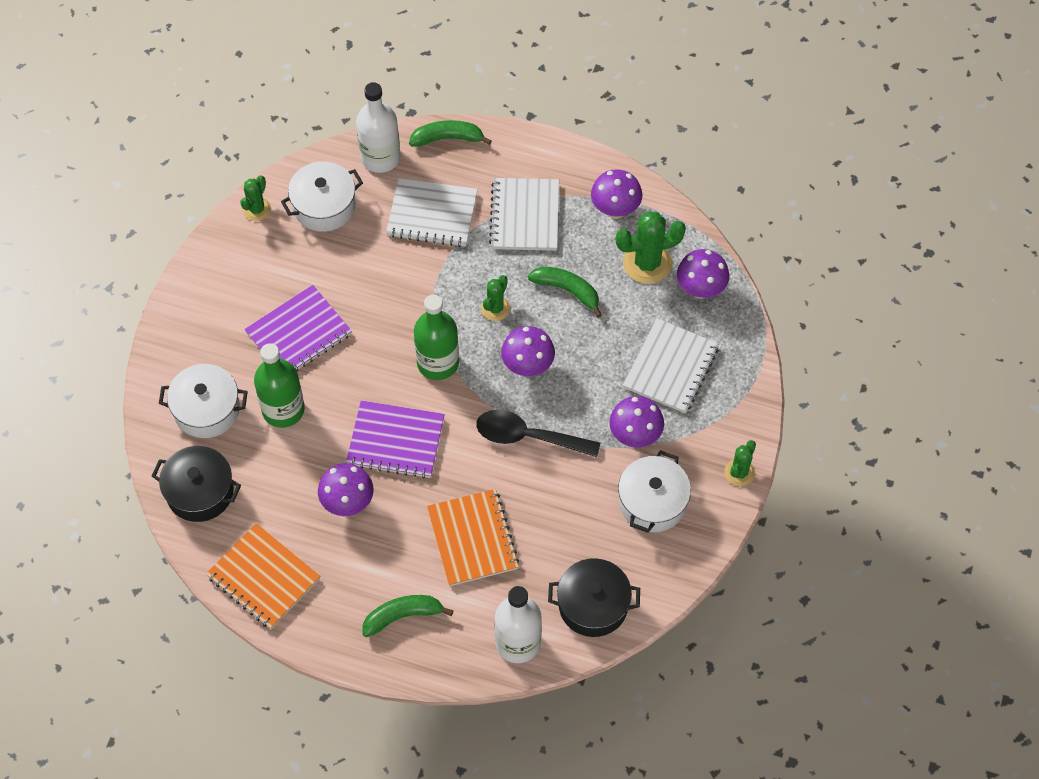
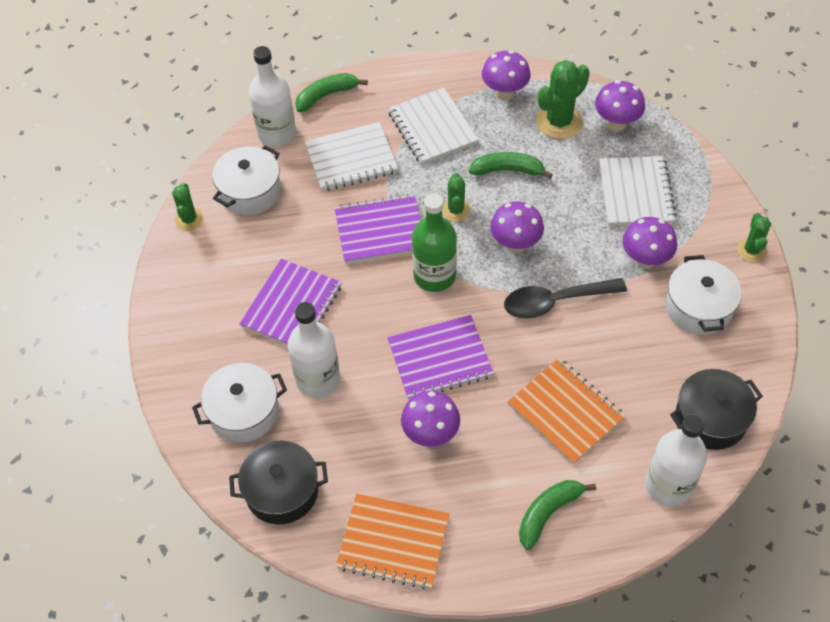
camera: 25 degrees left, 5 degrees down
green bottle [254,343,305,428] -> white bottle [288,302,340,397]
none -> purple notebook [334,194,421,264]

